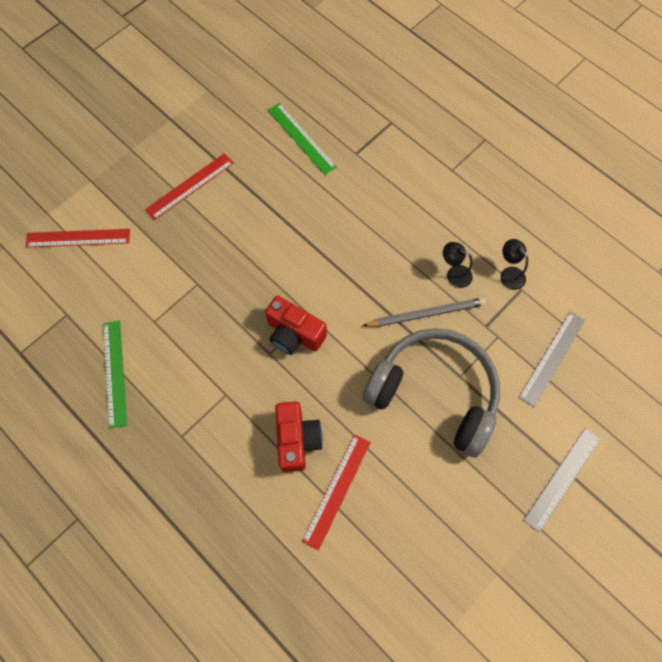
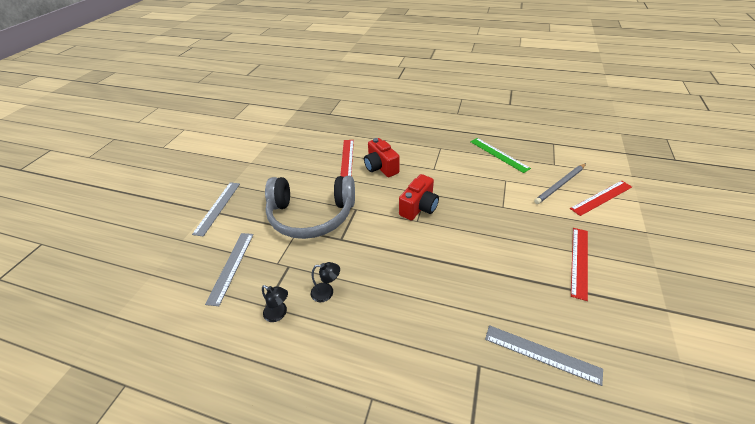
camera: 155 degrees right, 25 degrees down
red camera [265,296,327,355] -> red camera turned 120 degrees clockwise [399,174,439,220]
green ruler [268,103,337,175] -> grey ruler [485,325,603,386]
grey pencil [363,297,486,327] -> grey pencil moved to [534,164,586,204]

